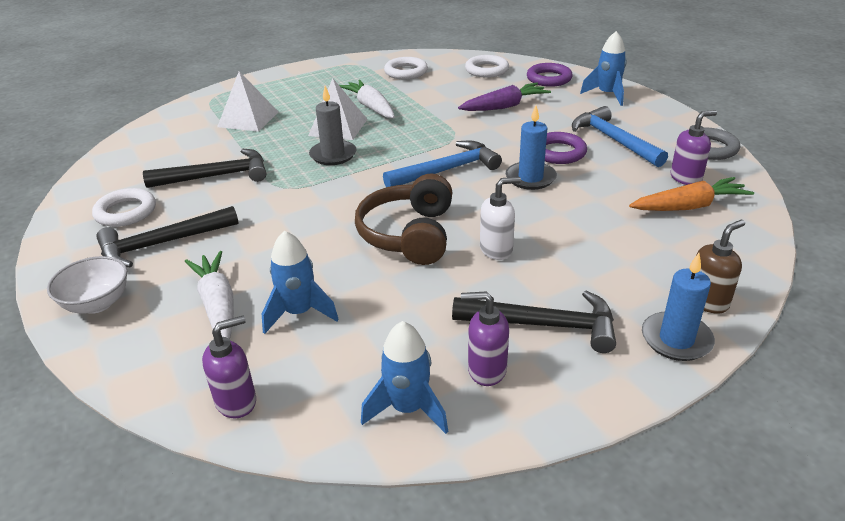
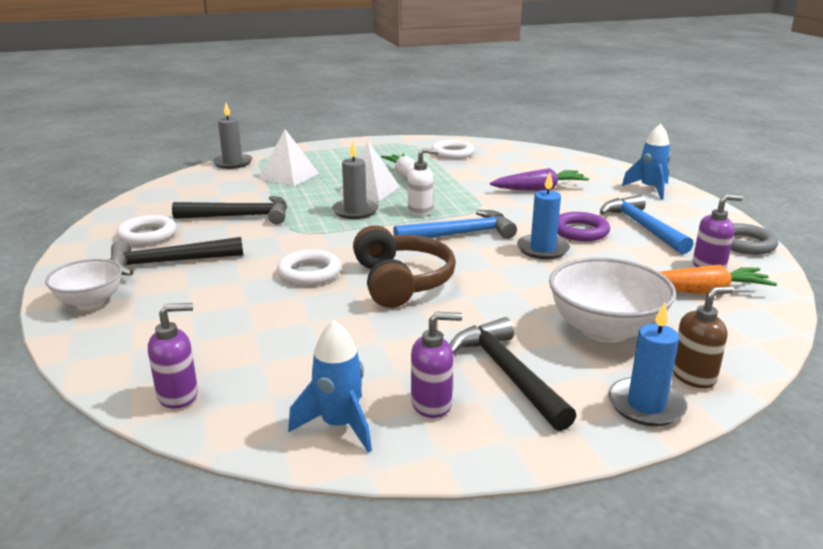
camera: 10 degrees right, 10 degrees down
white carrot [185,251,234,339] -> none
blue rocket [262,230,339,334] -> none
brown headphones [355,173,452,265] -> brown headphones turned 150 degrees clockwise [353,225,456,308]
black hammer [452,291,616,353] -> black hammer turned 135 degrees counterclockwise [450,317,576,431]
purple soap dispenser [461,292,509,386] -> purple soap dispenser turned 150 degrees clockwise [411,312,462,418]
white ring [465,55,509,78] -> white ring moved to [277,250,341,286]
white soap dispenser [480,177,521,260] -> white soap dispenser moved to [408,148,438,216]
purple ring [527,63,573,87] -> none
none -> grey candle [212,103,252,169]
none -> white bowl [549,257,676,343]

